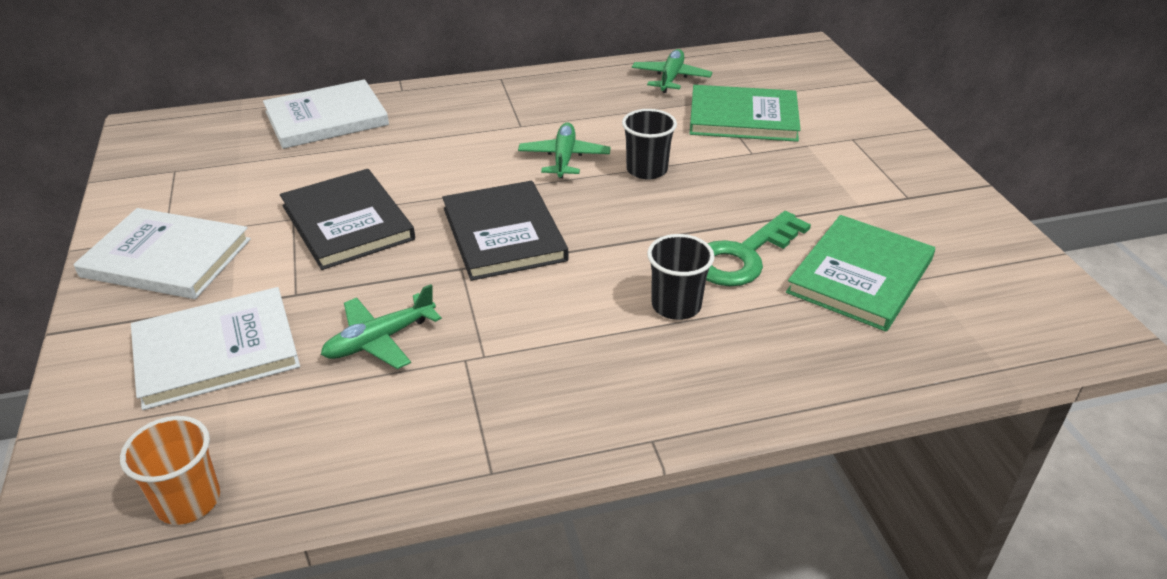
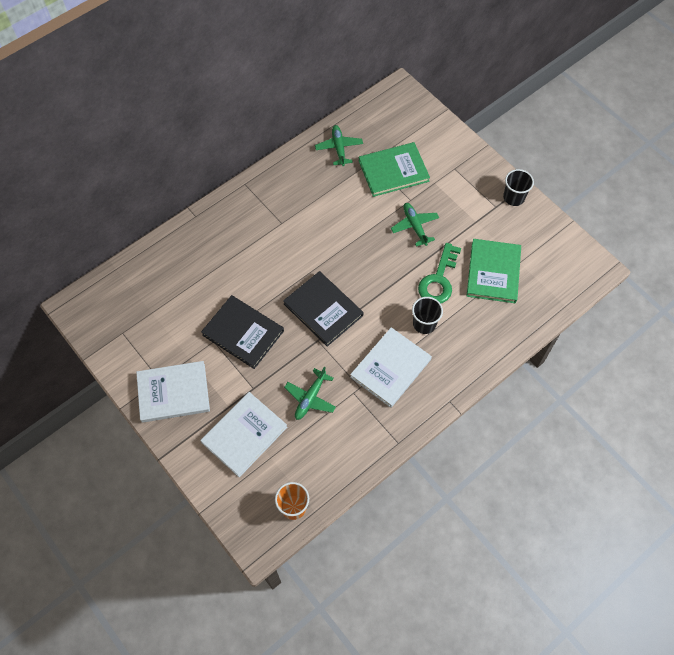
camera: 25 degrees left, 25 degrees up
white book [263,79,389,149] -> white book moved to [350,327,432,408]
green plane [518,122,611,178] -> green plane moved to [391,203,439,247]
black cup [622,109,677,180] -> black cup moved to [503,169,534,206]

